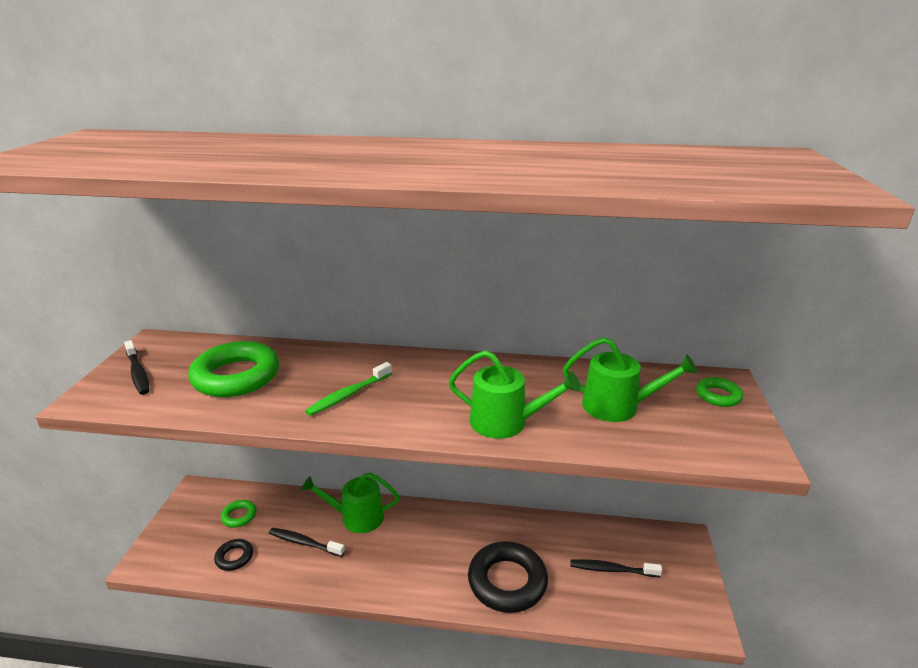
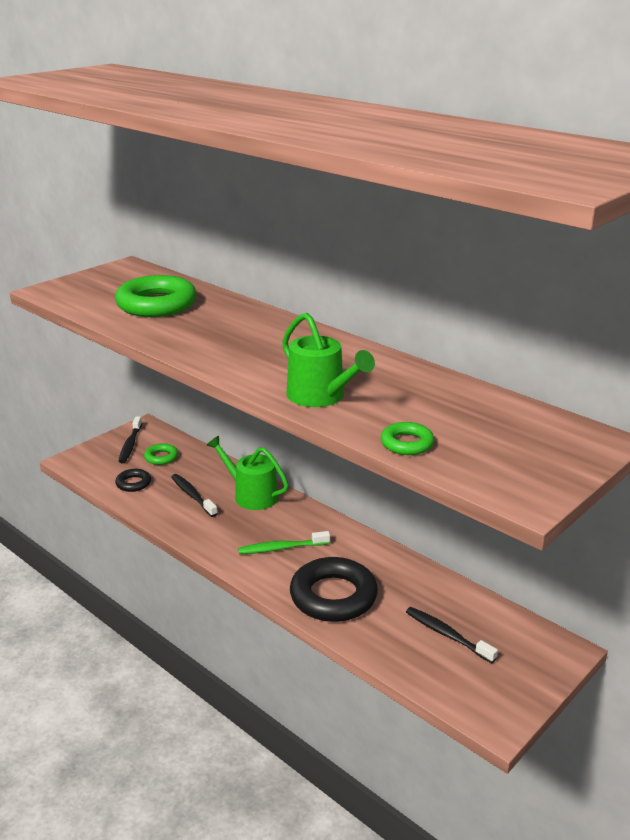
camera: 35 degrees right, 0 degrees up
black toothbrush [124,340,149,395] -> black toothbrush moved to [118,416,142,463]
green toothbrush [305,362,392,416] -> green toothbrush moved to [238,531,330,554]
green watering can [563,337,698,422] -> none
green ring [696,377,743,407] -> green ring moved to [381,422,434,455]

